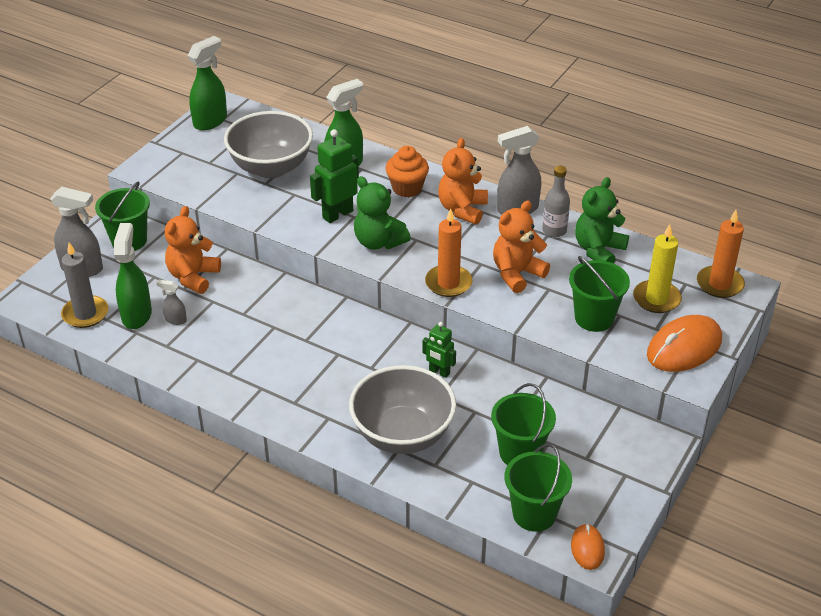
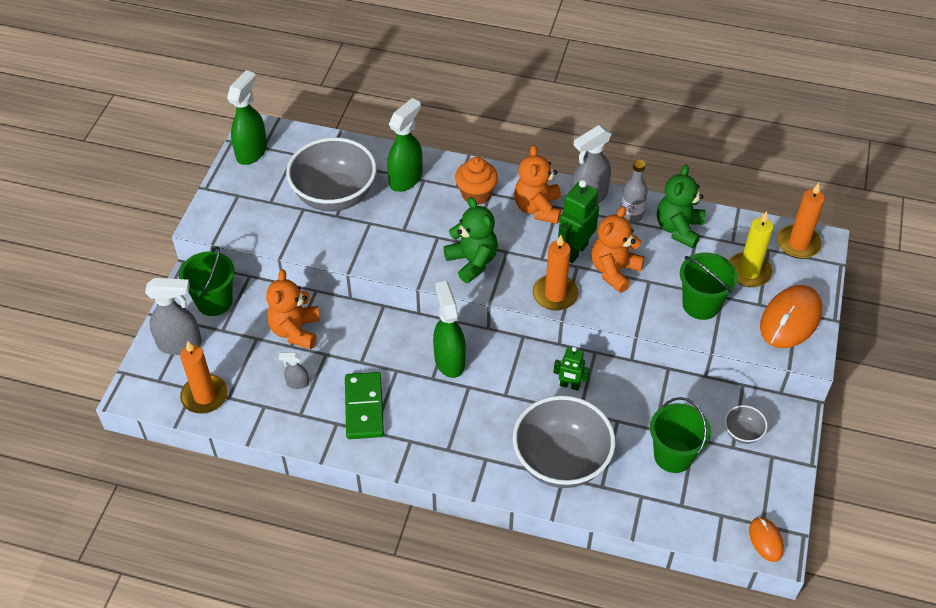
camera: 15 degrees left, 10 degrees up
grey candle [61,242,108,328] -> orange candle [180,341,228,414]
green spray bottle [114,223,152,329] -> green spray bottle moved to [433,281,466,378]
green robot [310,129,359,223] -> green robot moved to [558,180,599,263]
green teddy bear [354,176,411,250] -> green teddy bear turned 150 degrees counterclockwise [444,197,498,283]
green bucket [505,444,572,532] -> none
none -> green domino [345,372,384,439]
none -> grey bowl [724,405,768,444]

